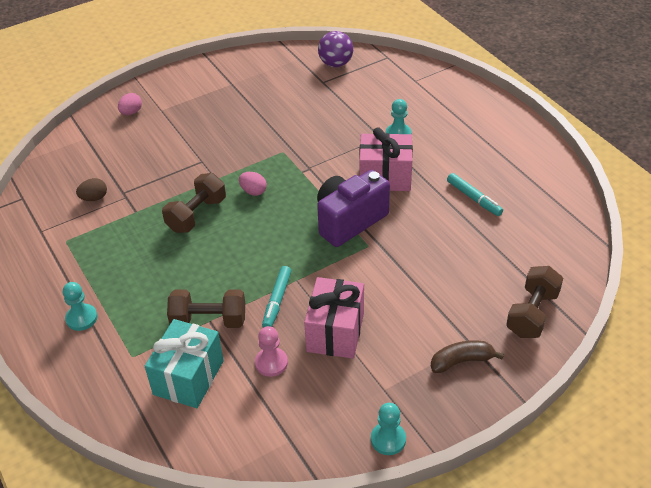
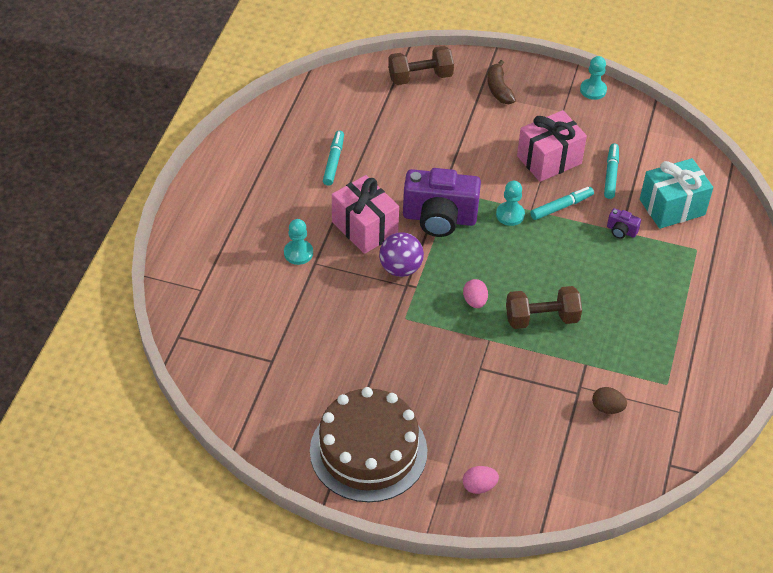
camera: 135 degrees left, 5 degrees up
turquoise pawn [63,282,98,331] -> turquoise pawn moved to [496,181,525,226]
brown dumbbell [167,289,245,328] -> purple camera [607,208,641,239]
pink pawn [255,326,288,377] -> turquoise marker [604,143,619,199]
purple ball [318,31,353,67] -> purple ball moved to [379,232,424,277]
brown banana [431,341,504,373] -> brown banana turned 45 degrees clockwise [487,60,516,104]
none -> brown cake [310,387,427,502]

